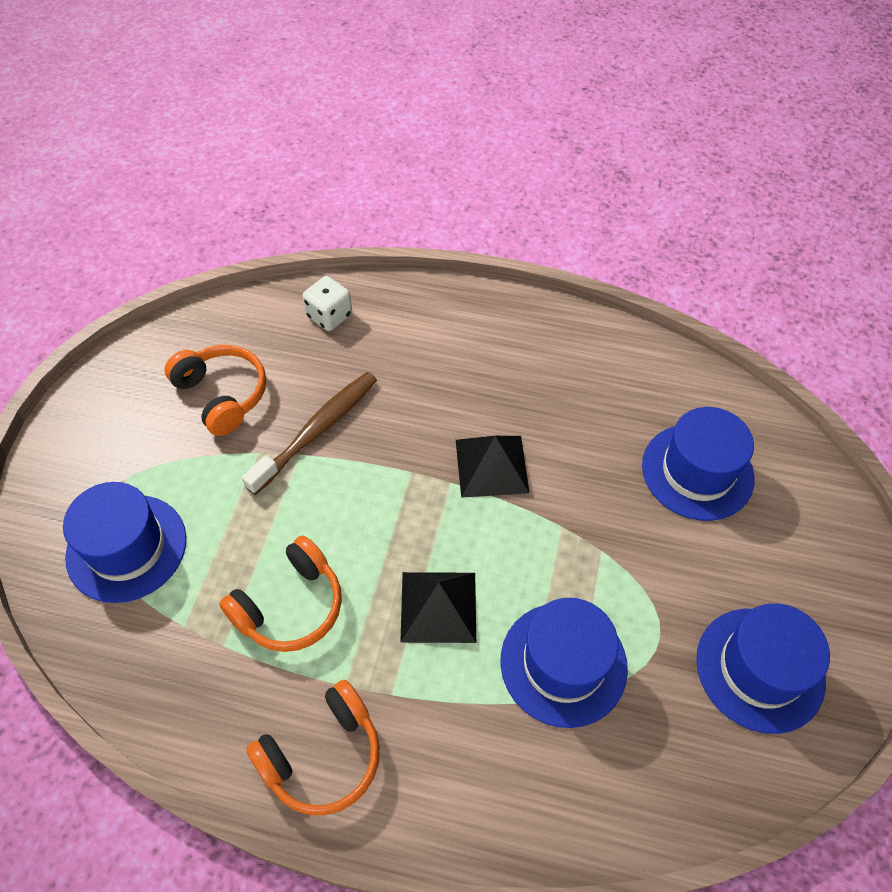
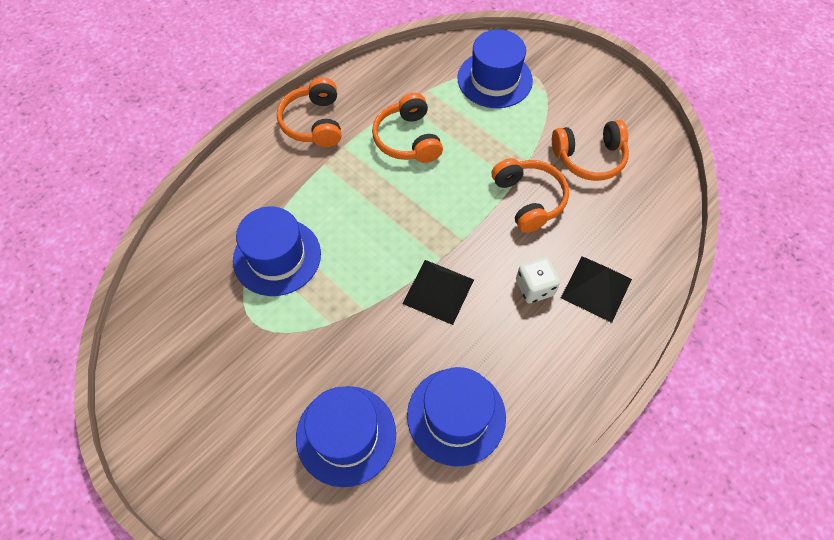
camera: 120 degrees right, 5 degrees up
brown toothbrush [242,372,377,495] -> orange headphones [492,158,569,233]
white dice [303,276,352,331] -> white dice moved to [516,257,560,303]
black pyramid [400,572,476,643] -> black pyramid moved to [561,256,632,323]
blue hat [696,603,830,734] -> blue hat moved to [407,367,506,467]

